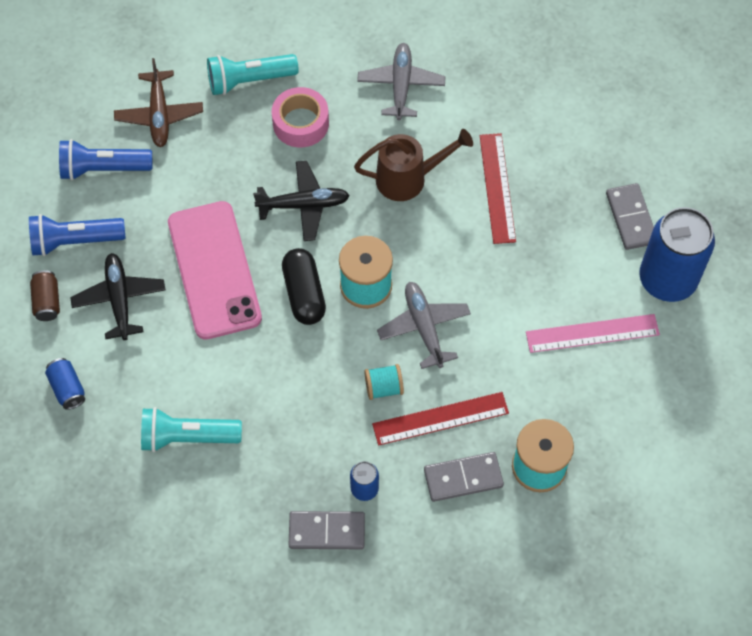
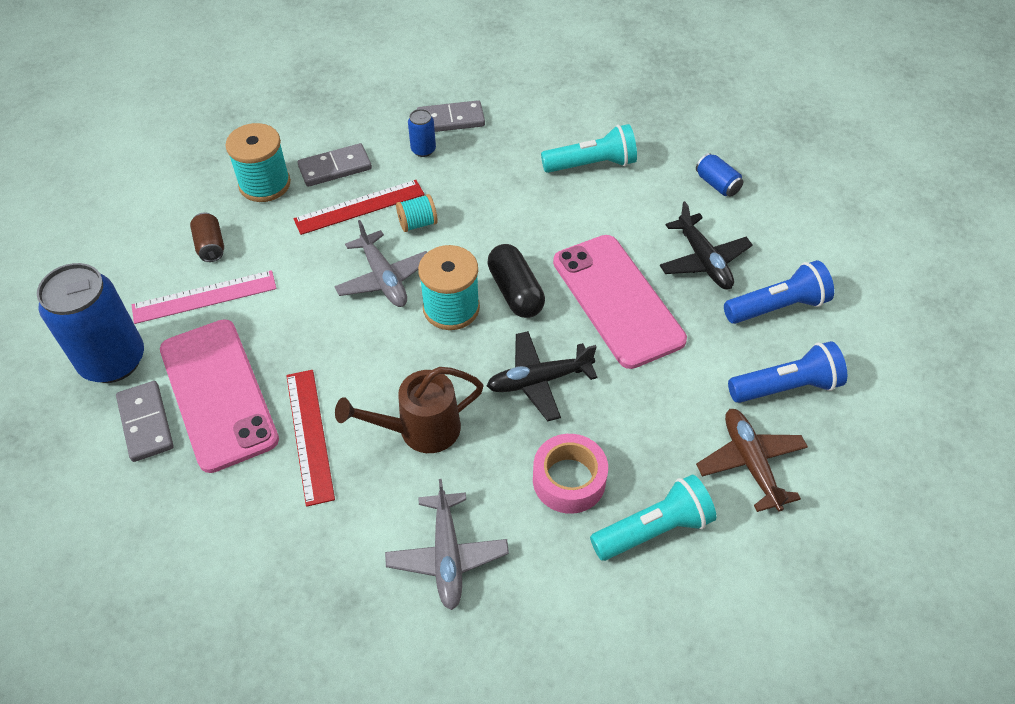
camera: 170 degrees right, 10 degrees down
brown can [30,270,60,321] -> brown can moved to [190,212,224,262]
none -> pink phone [160,319,279,473]

